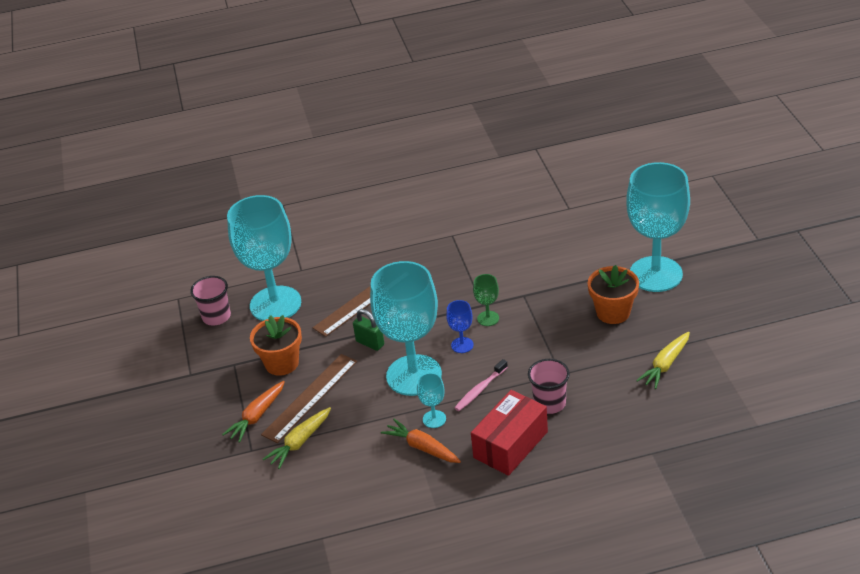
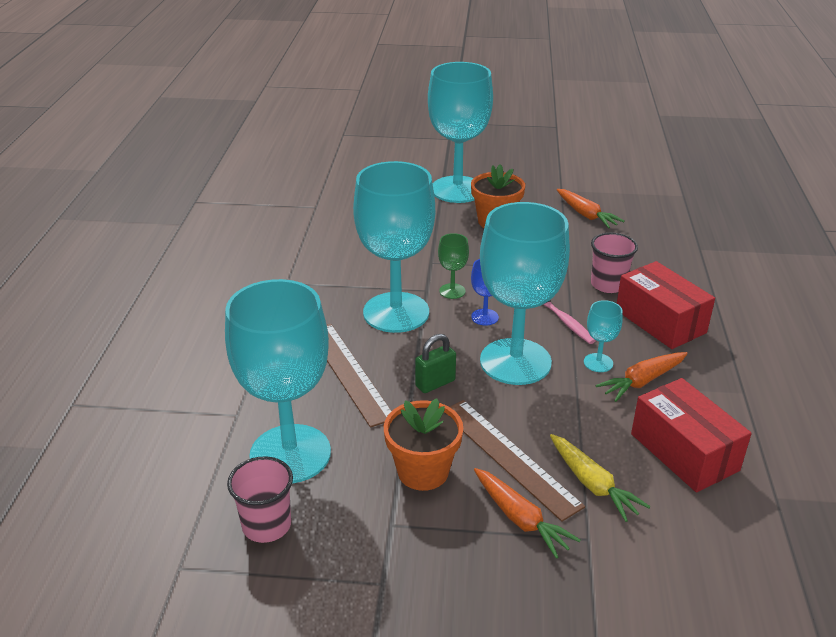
camera: 75 degrees left, 5 degrees down
yellow carrot [636,332,690,389] -> orange carrot [557,189,625,228]
none -> turquoise goblet [353,161,435,333]
none -> red box [631,378,752,493]

